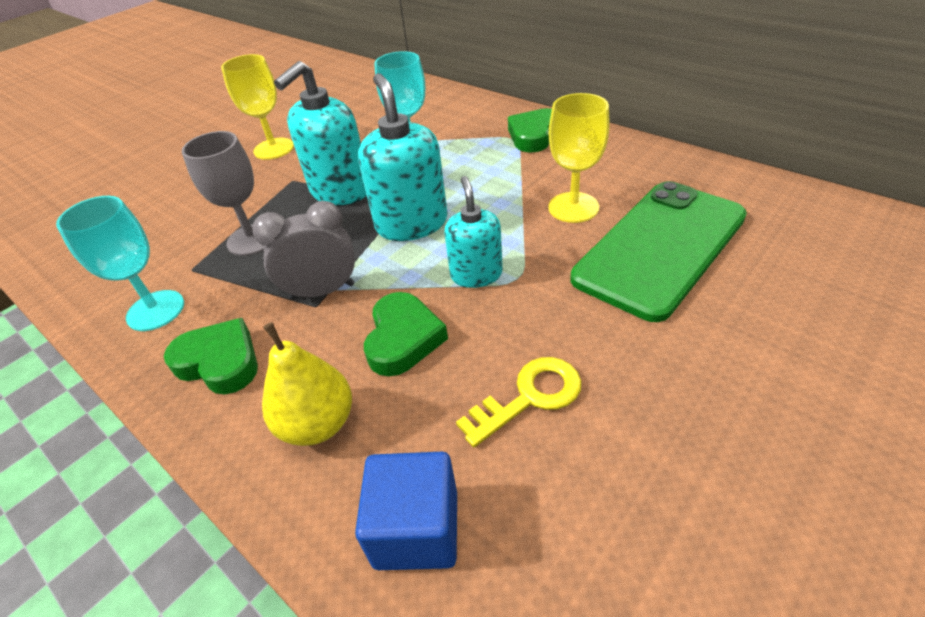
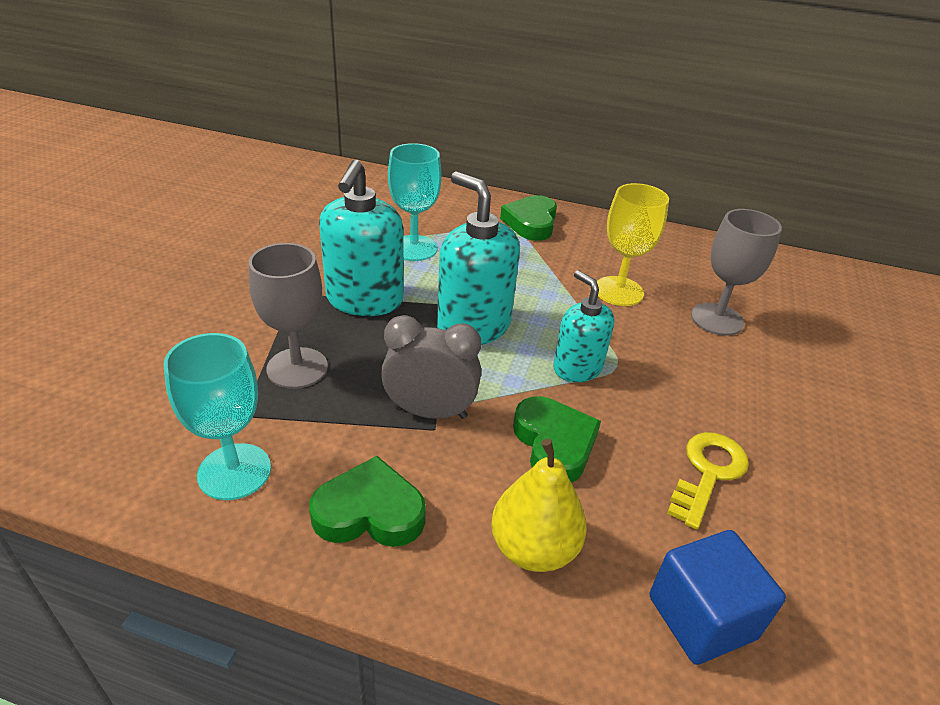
camera: 30 degrees left, 5 degrees down
yellow goblet [221,54,294,160] -> none
grey clock [252,201,355,300] -> grey clock turned 45 degrees clockwise [381,315,481,419]
green phone [571,181,747,322] -> grey goblet [691,209,782,336]

